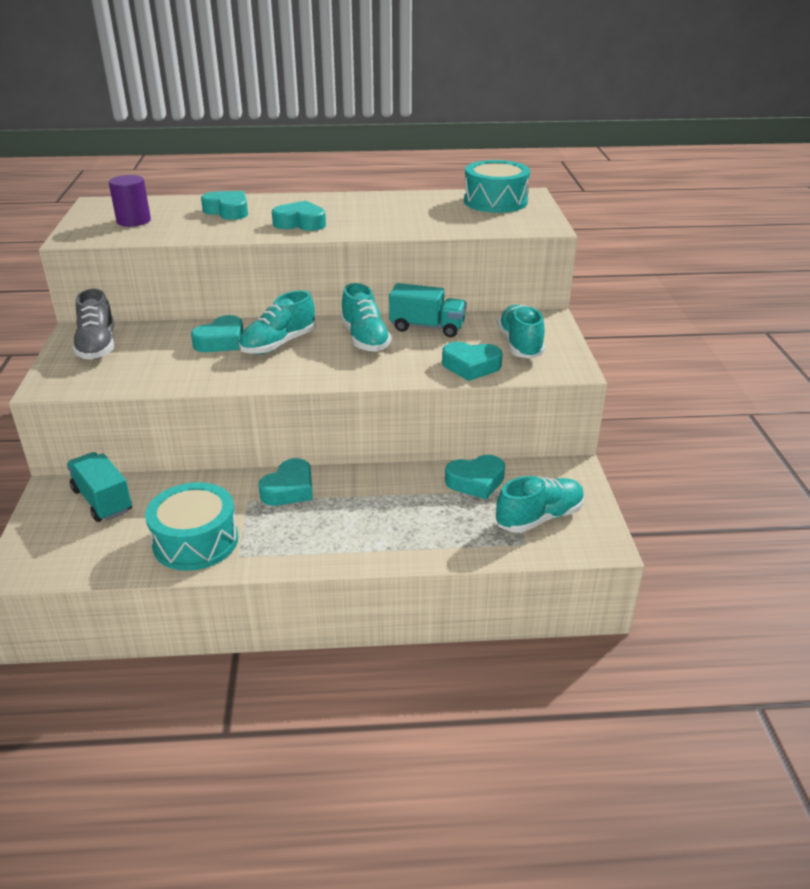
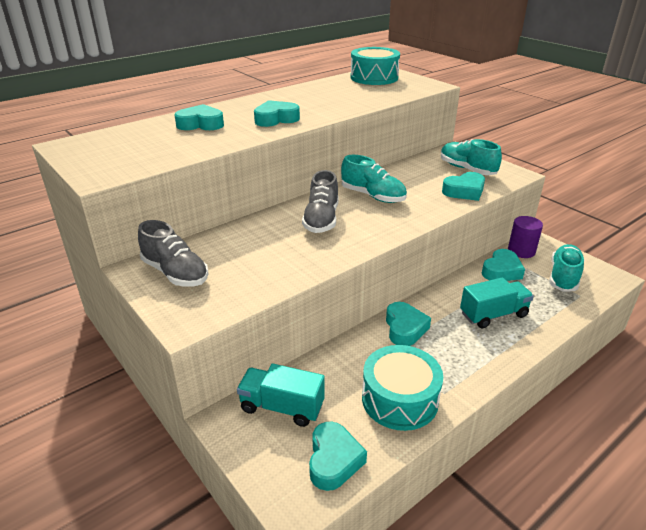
camera: 35 degrees left, 0 degrees up
purple cylinder [109,175,151,227] -> purple cylinder moved to [508,216,543,258]
turquoise heart [191,315,243,352] -> turquoise heart moved to [309,421,367,491]
turquoise shoe [239,290,316,354] -> grey shoe [302,170,339,233]
turquoise truck [389,283,466,337] -> turquoise truck moved to [460,277,534,328]

